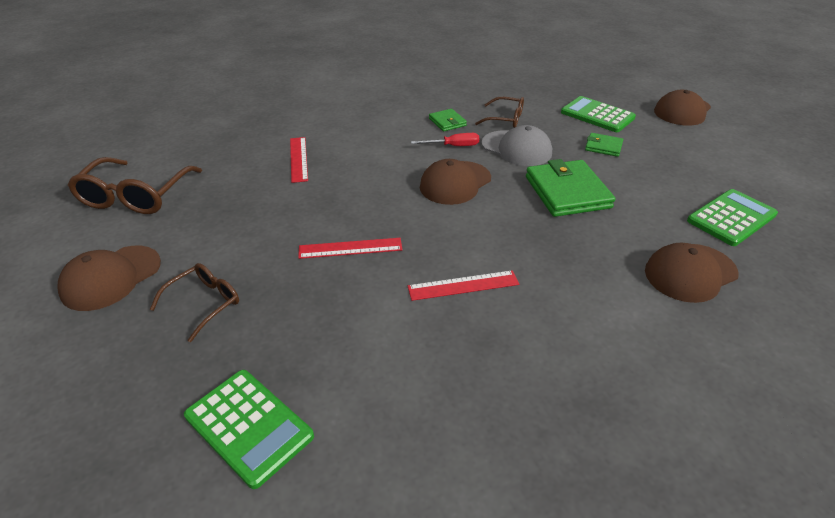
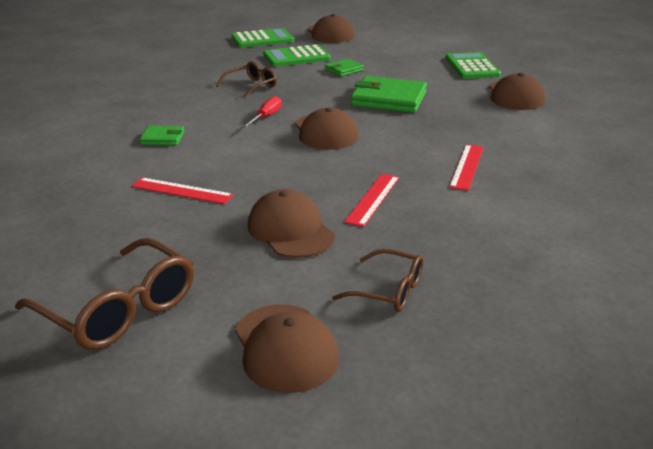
camera: 60 degrees left, 10 degrees down
brown glasses [150,263,239,342] -> brown glasses turned 135 degrees clockwise [332,249,423,312]
green calculator [184,370,314,489] -> green calculator moved to [231,28,294,48]
green wallet [429,109,467,131] -> green wallet moved to [140,126,184,145]
grey cap [482,125,552,166] -> none
none -> brown cap [247,189,335,258]

